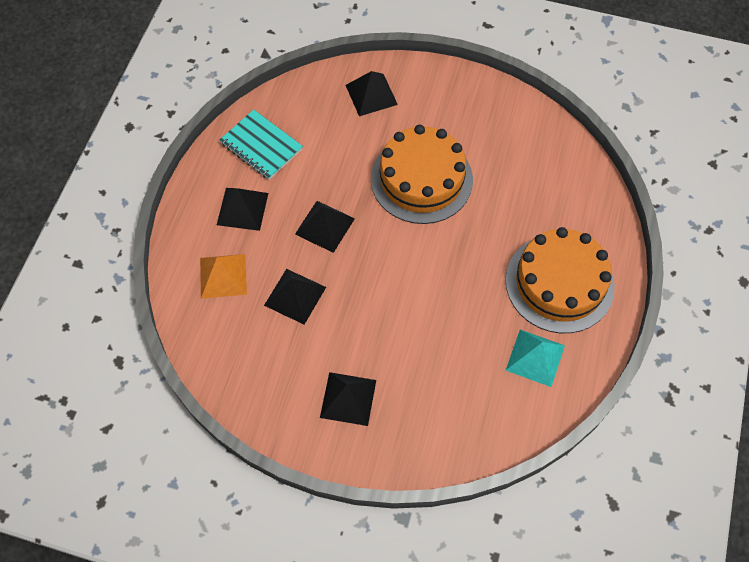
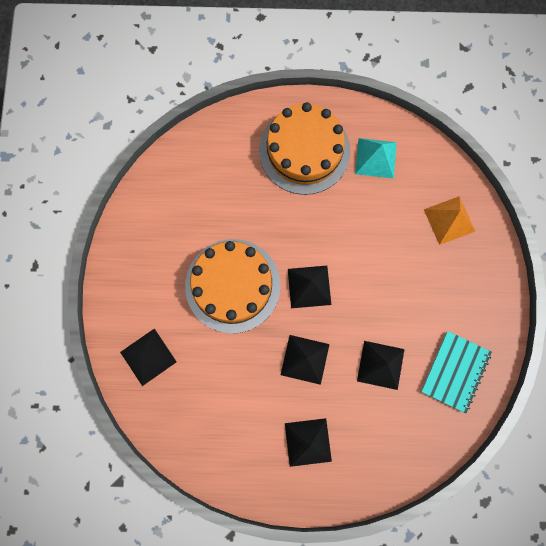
camera: 105 degrees left, 15 degrees up
orange pyramid [200,254,247,299] -> orange pyramid moved to [424,196,475,245]
turquoise notebook [220,110,303,180] -> turquoise notebook moved to [421,331,492,414]
black pyramid [320,372,376,426] -> black pyramid moved to [288,266,331,308]

